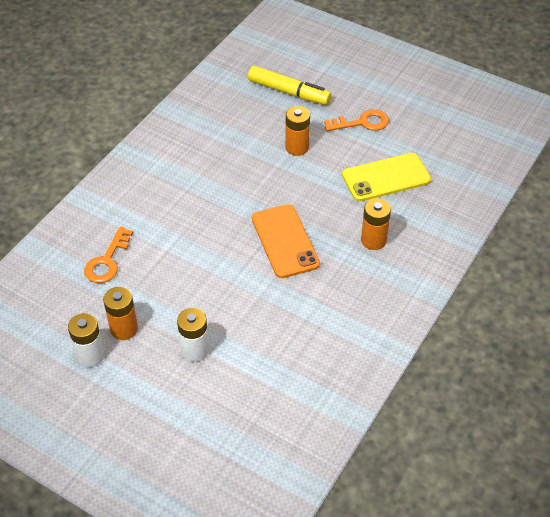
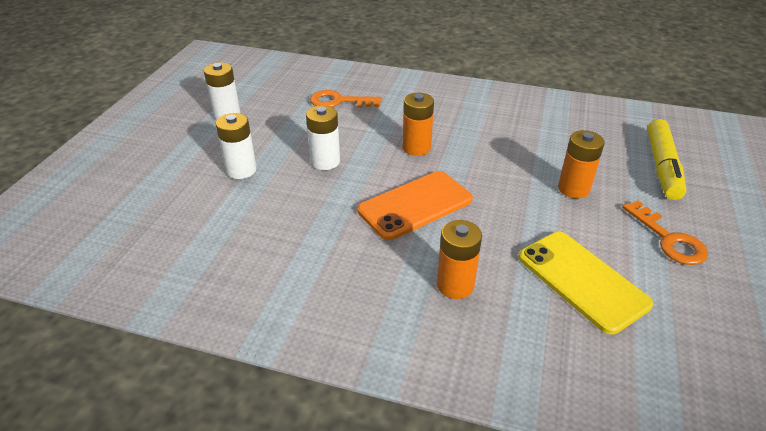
camera: 75 degrees right, 10 degrees down
orange battery [103,287,138,340] -> orange battery moved to [403,93,434,156]
none -> white battery [306,105,340,170]

